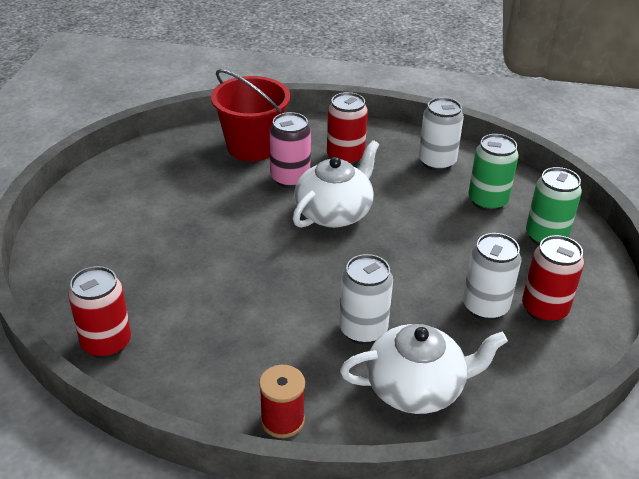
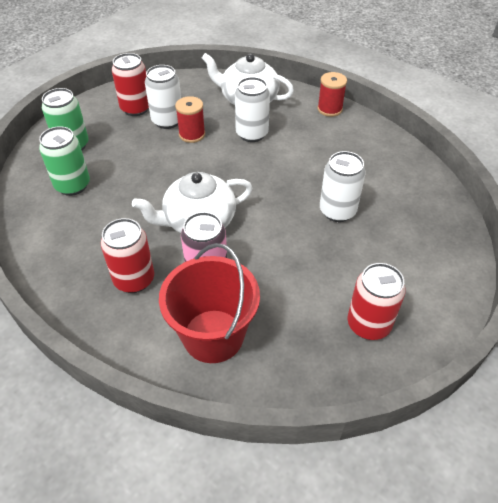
camera: 150 degrees left, 10 degrees up
red can [68,266,131,358] -> red can moved to [347,263,405,340]
white can [419,97,464,171] -> white can moved to [320,151,366,222]
none -> red spool [175,96,205,143]

